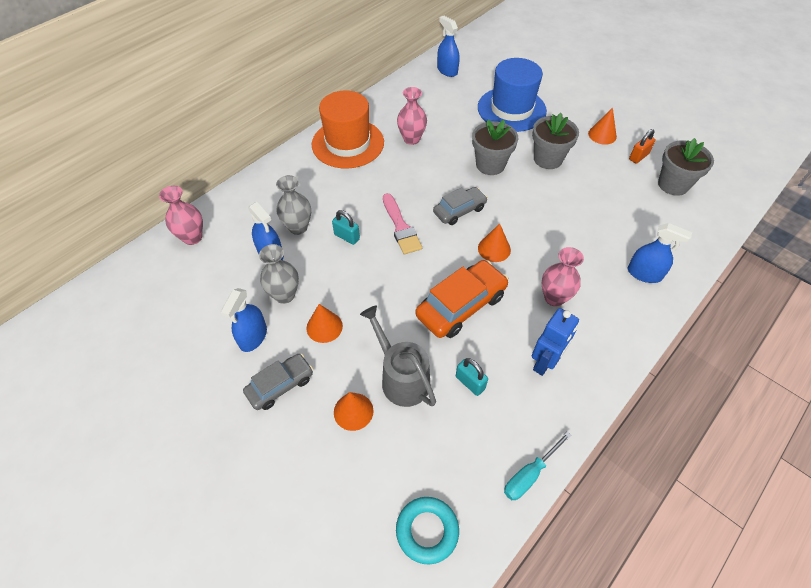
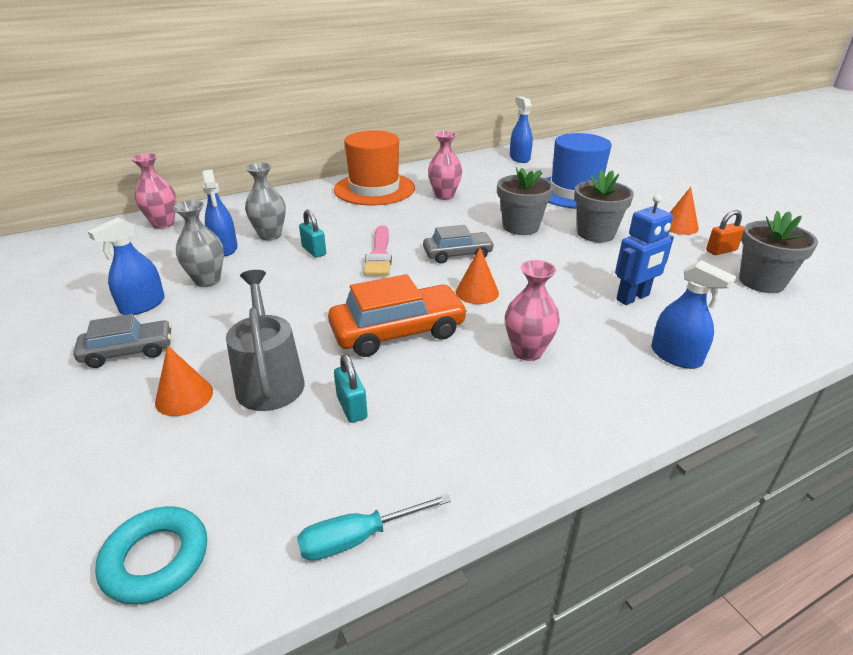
camera: 20 degrees right, 20 degrees down
orange cone [306,304,343,343] -> none
blue robot [532,308,579,376] -> blue robot moved to [615,194,674,305]

